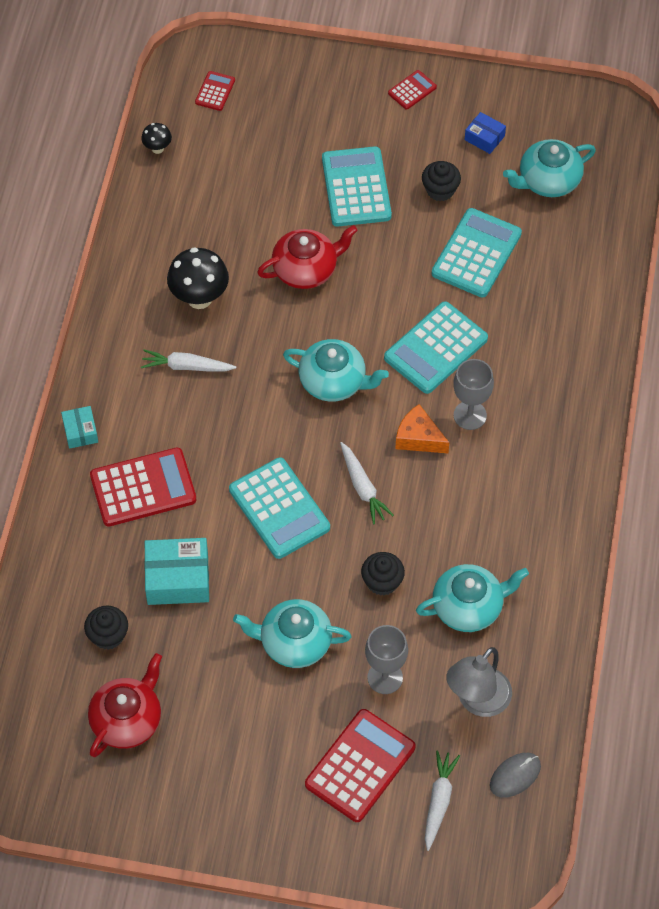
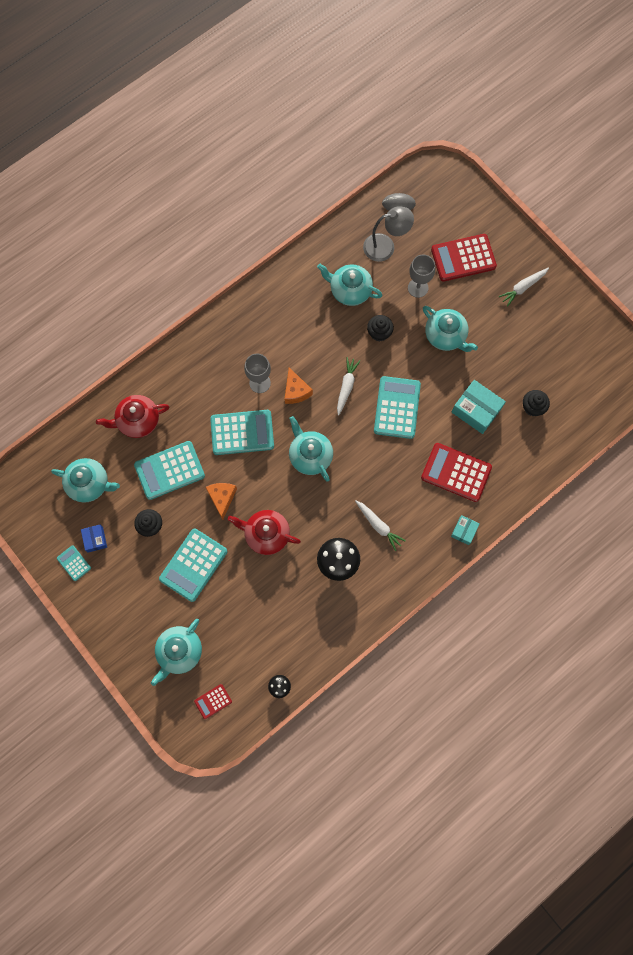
camera: 140 degrees left, 15 degrees up
red teapot [88,653,162,757] -> red teapot moved to [96,395,169,438]
red calculator [388,70,437,110] -> none
white carrot [425,750,460,851] -> white carrot moved to [499,268,549,307]
none -> turquoise calculator [57,545,91,581]
none -> turquoise teapot [151,619,202,686]
none -> orange cheese [206,483,237,520]

